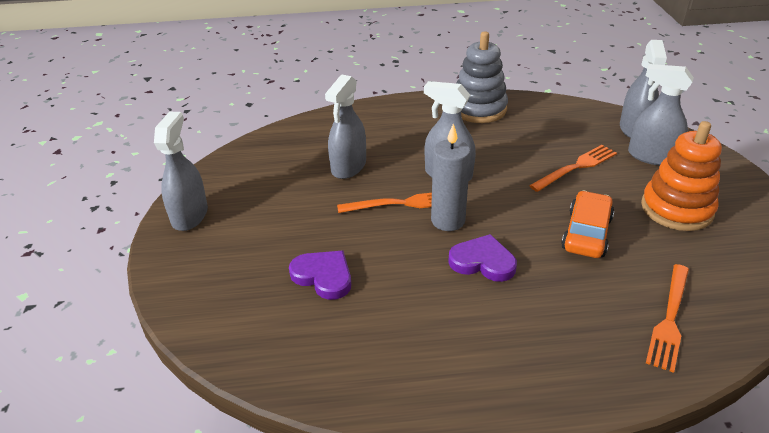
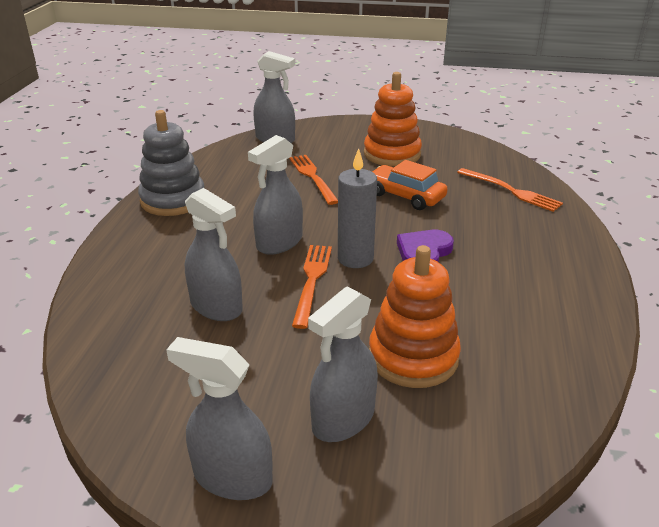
camera: 75 degrees left, 5 degrees down
purple heart [289,251,351,300] -> orange stacking toy [369,245,461,388]
grey spray bottle [628,64,694,165] -> grey spray bottle moved to [308,286,378,442]

